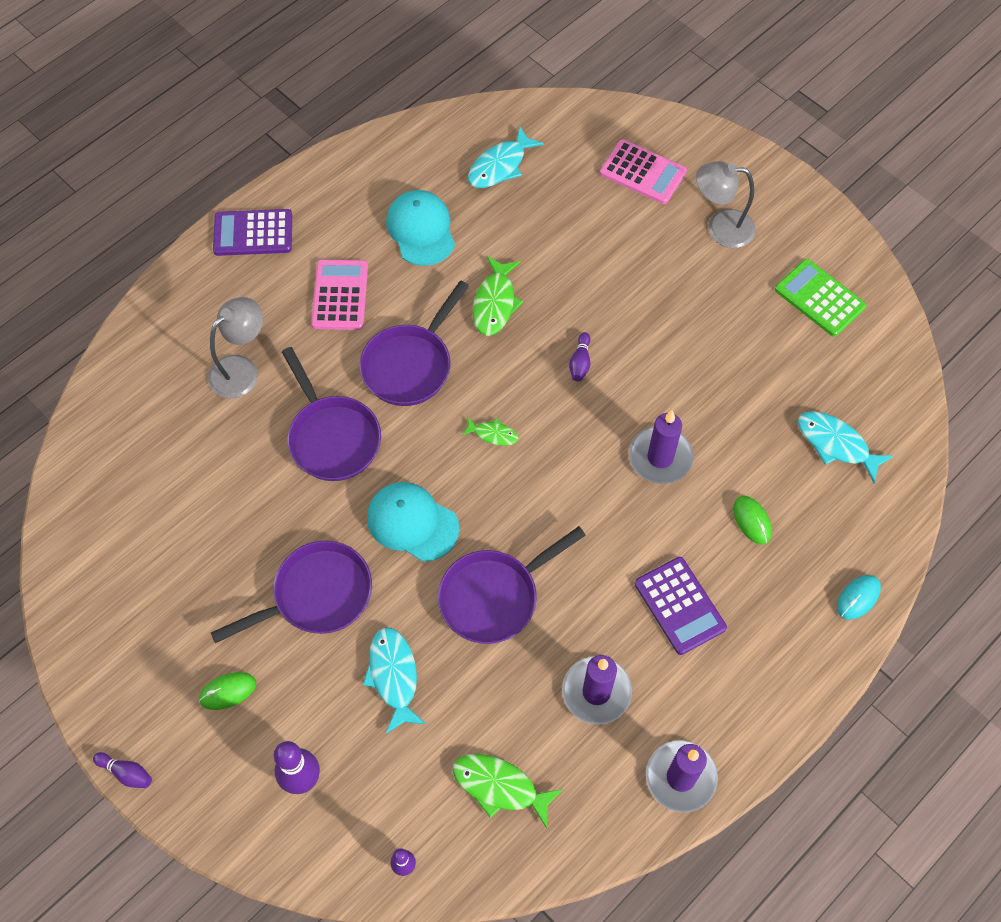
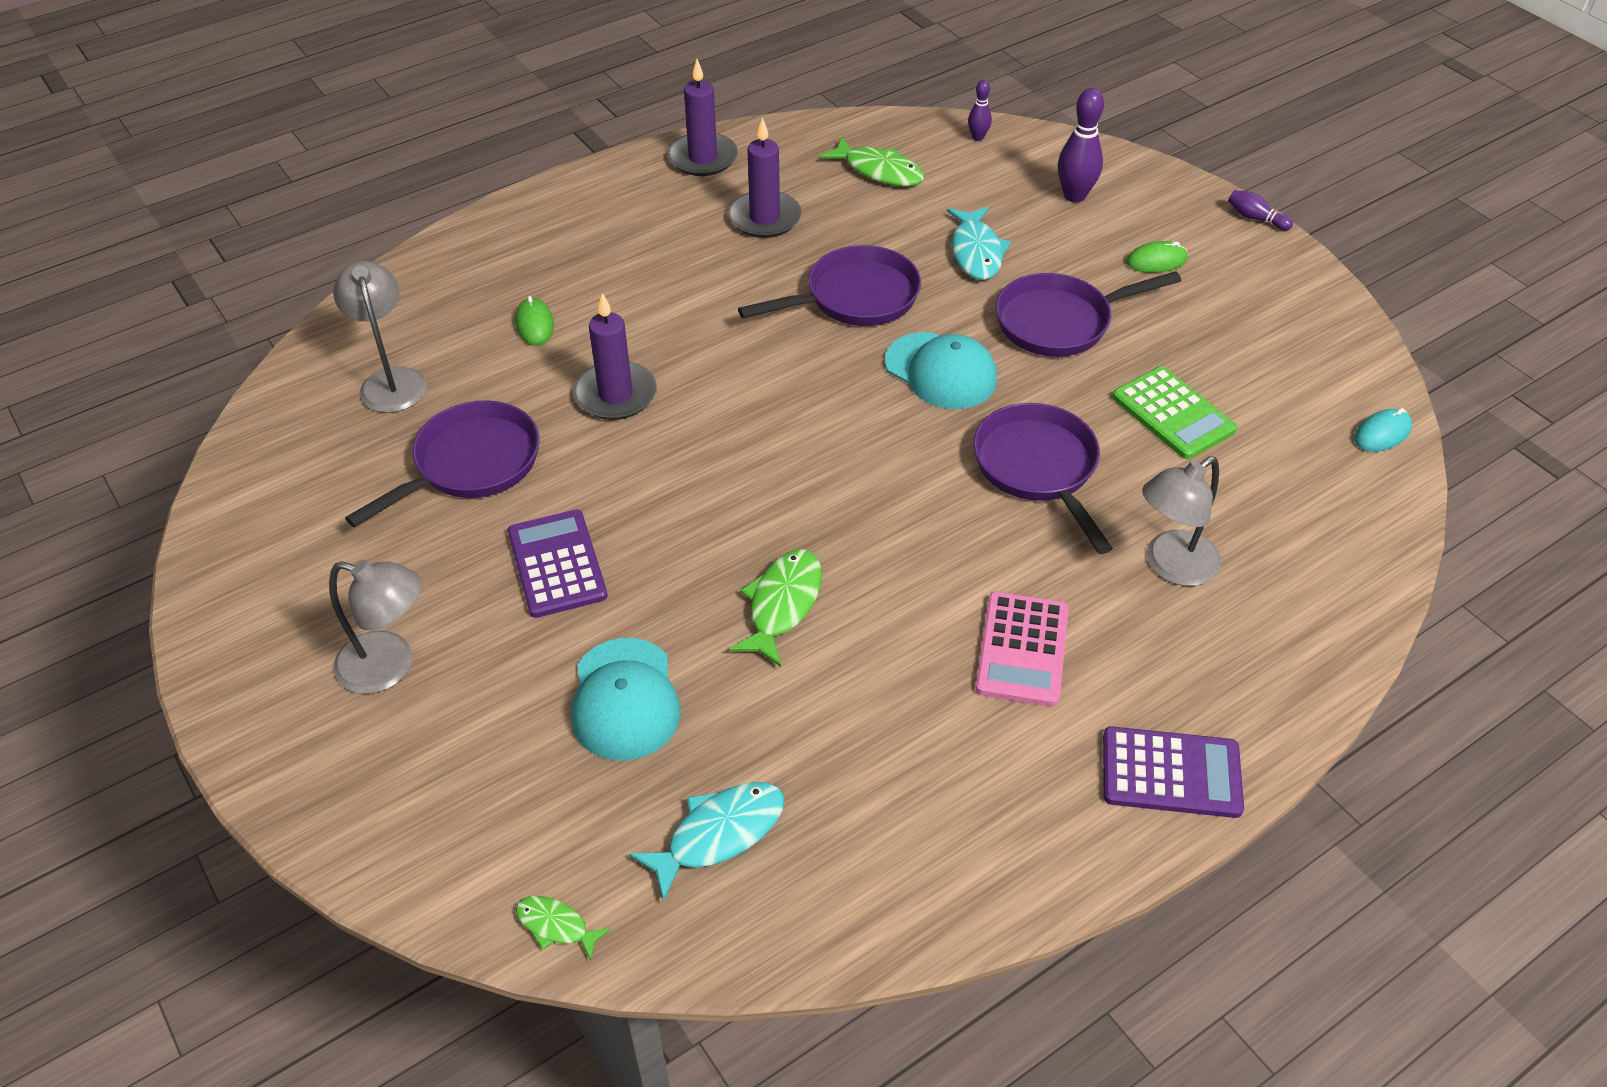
camera: 170 degrees left, 15 degrees down
purple pan [360,281,469,406] -> purple pan moved to [345,400,540,527]
turquoise cap [386,190,455,266] -> turquoise cap moved to [571,638,681,761]
green fish [462,418,518,446] -> green fish moved to [516,896,610,960]
purple bowling pin [569,332,591,381] -> none
pink calculator [600,139,687,204] -> none
purple calculator [635,557,727,655] -> purple calculator moved to [508,510,608,618]
green calculator [775,259,866,337] -> green calculator moved to [1112,367,1237,459]
turquoise fish [798,411,893,483] -> grey lamp [333,261,427,413]
turquoise mouse [837,575,881,620] -> turquoise mouse moved to [1354,408,1412,452]

